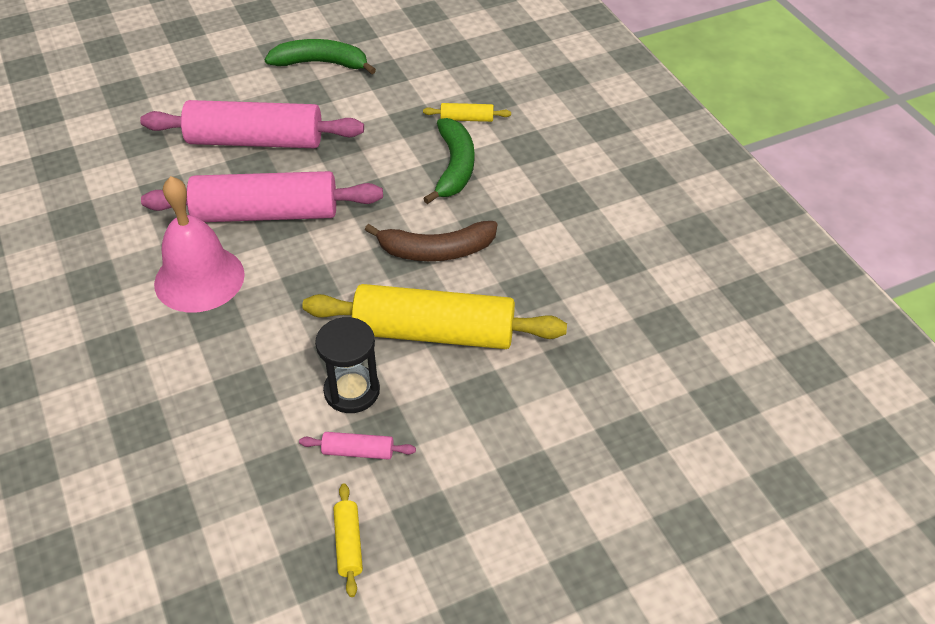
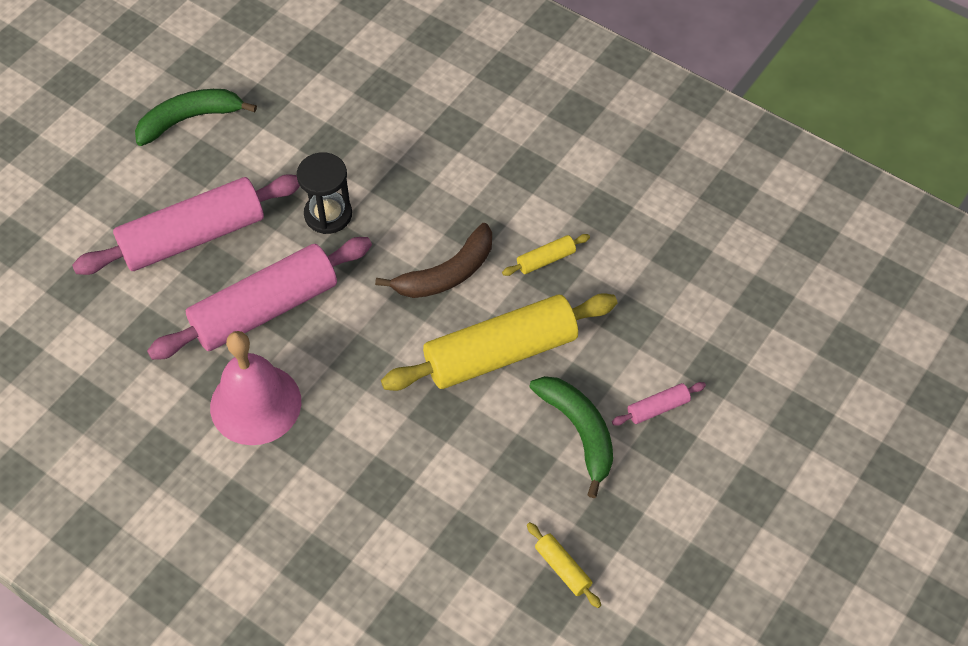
camera: 30 degrees left, 10 degrees up
pink rolling pin [299,432,416,460] -> pink rolling pin moved to [612,382,706,426]
black hourglass [315,317,380,413] -> black hourglass moved to [297,152,352,234]
yellow rolling pin [423,103,511,122] -> yellow rolling pin moved to [502,234,590,276]
green banana [423,118,474,204] -> green banana moved to [530,376,613,498]

